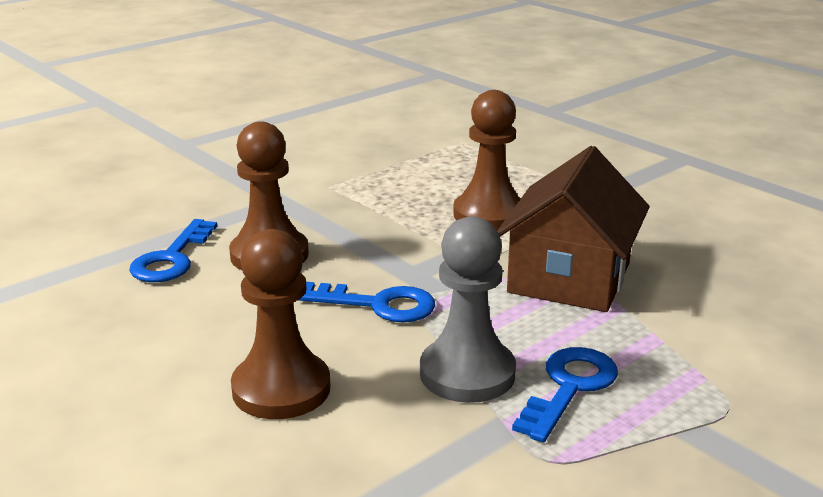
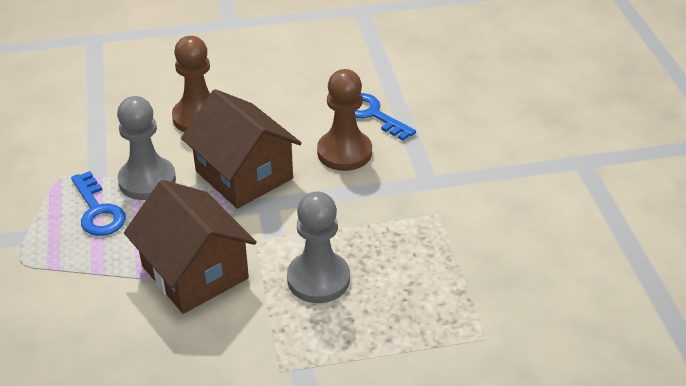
camera: 120 degrees right, 15 degrees up
blue key [298,282,435,323] -> brown house [181,89,301,209]
brown pawn [453,90,521,230] -> grey pawn [287,191,350,303]

